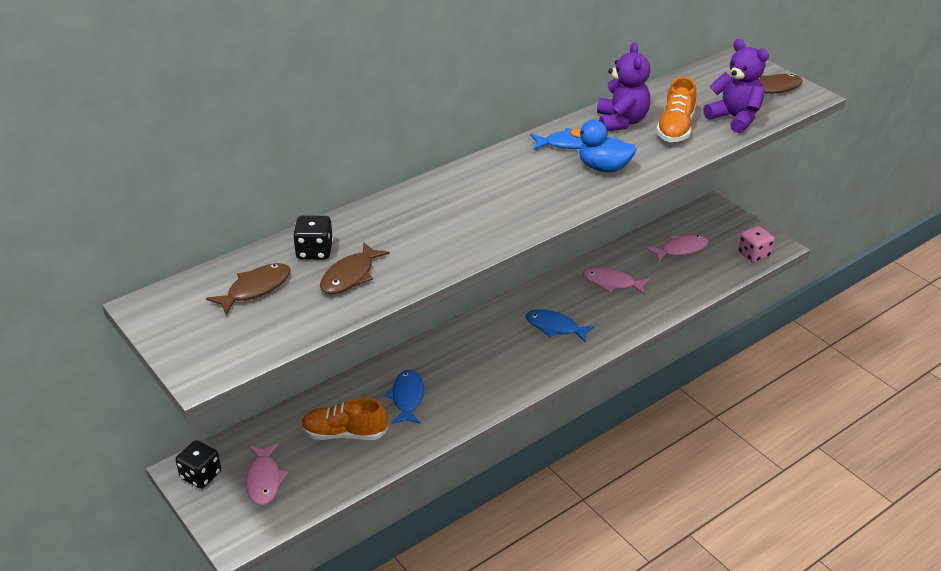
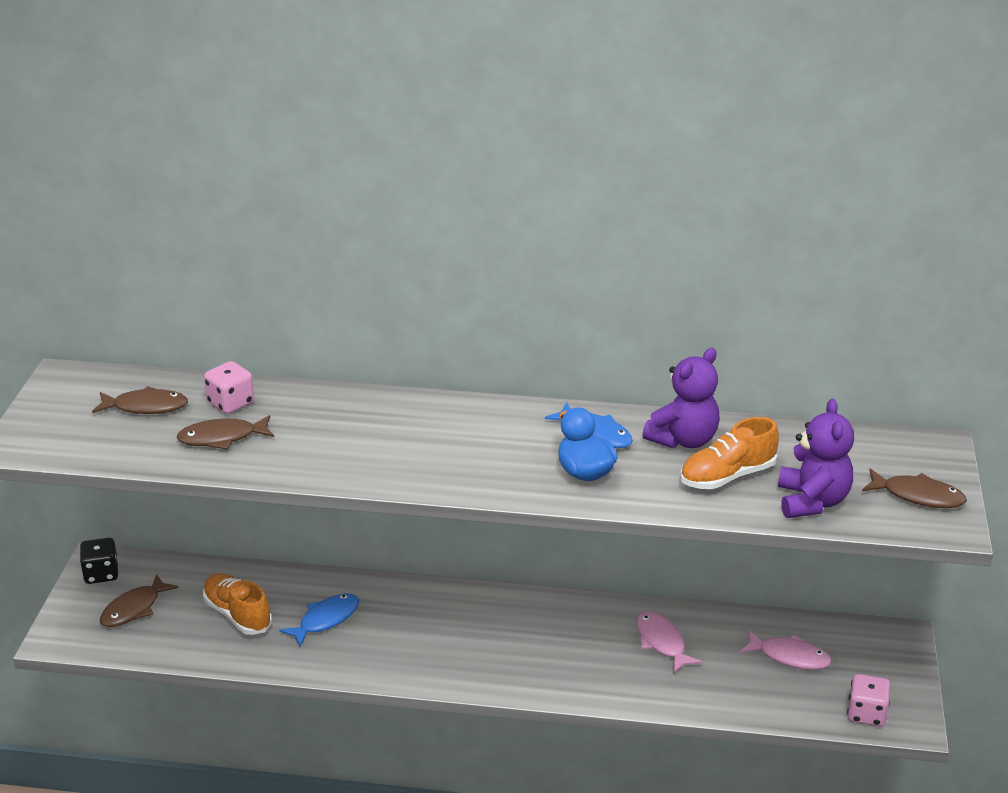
camera: 45 degrees right, 5 degrees down
pink fish [245,444,288,505] -> brown fish [100,574,178,627]
black dice [293,215,333,260] -> pink dice [204,361,254,414]
blue fish [526,309,595,343] -> none

